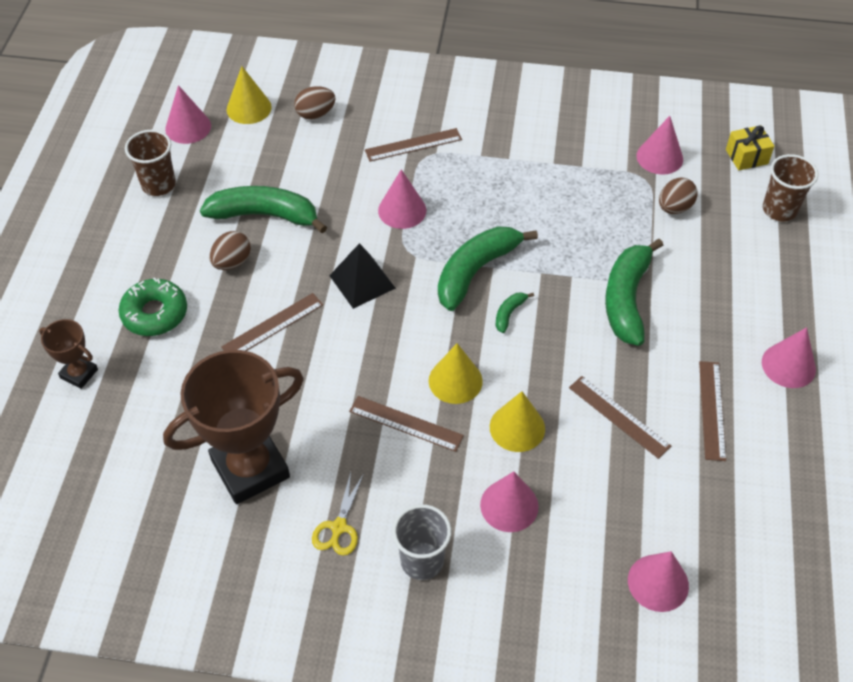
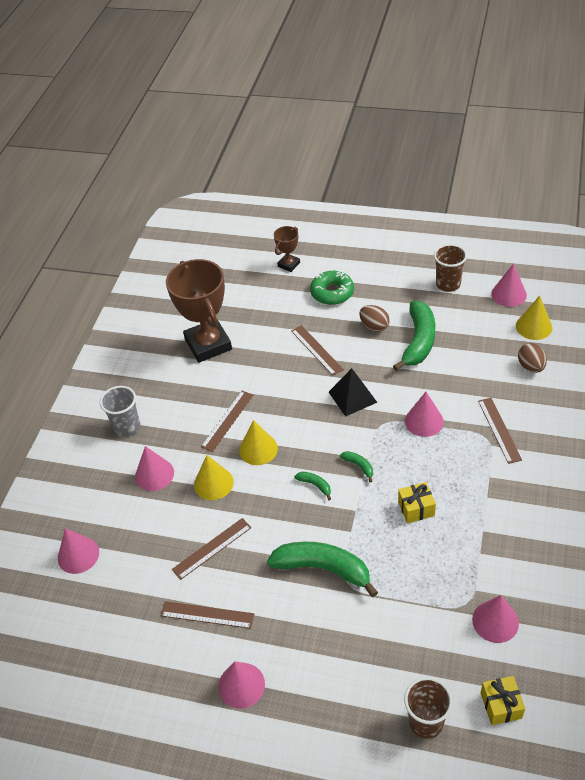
camera: 100 degrees right, 5 degrees down
yellow scissors [312,472,364,556] -> none
green banana [438,226,538,311] -> green banana [340,451,373,482], size x0.43
brown egg [659,178,698,214] -> none
none -> yellow gift [398,482,436,524]

